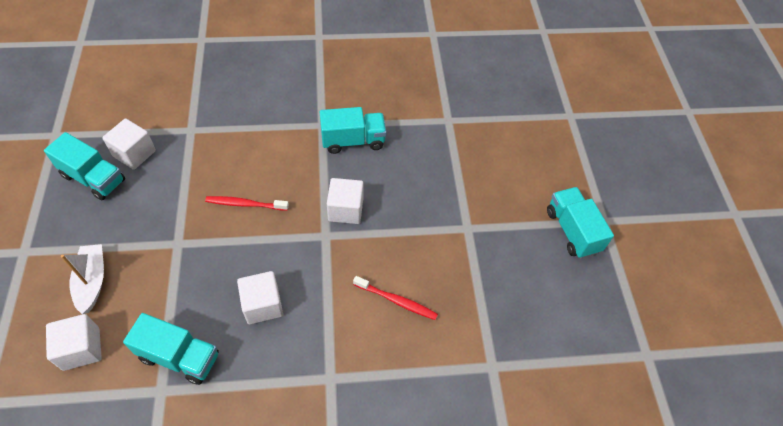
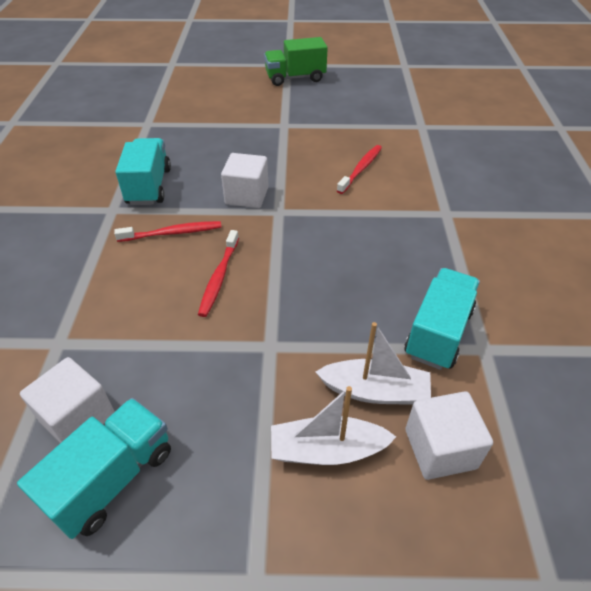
camera: 80 degrees left, 10 degrees down
white cube [237,271,283,324] -> none
turquoise truck [547,187,614,258] -> green truck [264,37,328,86]
none -> red toothbrush [114,221,222,242]
none -> white boat [316,322,431,405]

